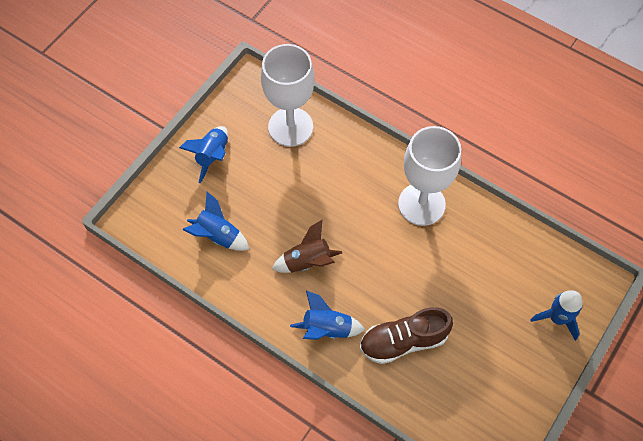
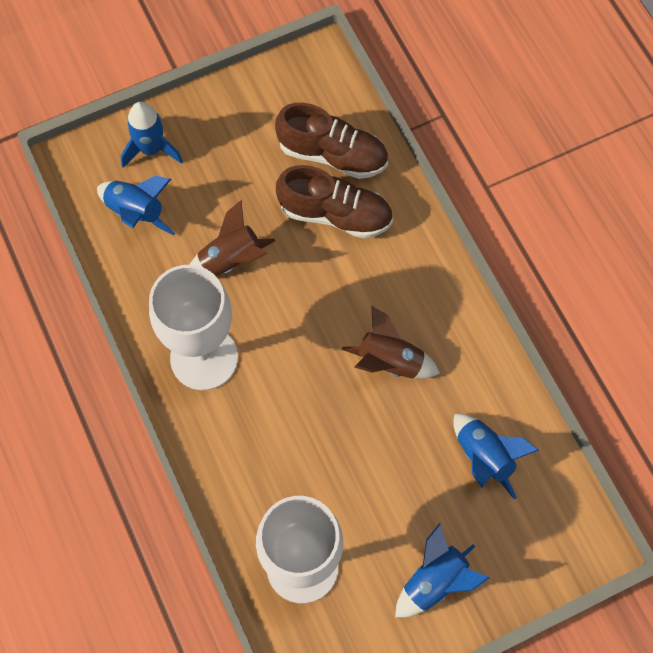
camera: 150 degrees left, 5 degrees up
blue rocket [290,291,365,340] -> blue rocket moved to [97,176,176,236]
none -> brown rocket [190,200,275,276]
none -> brown shoe [275,103,388,179]

